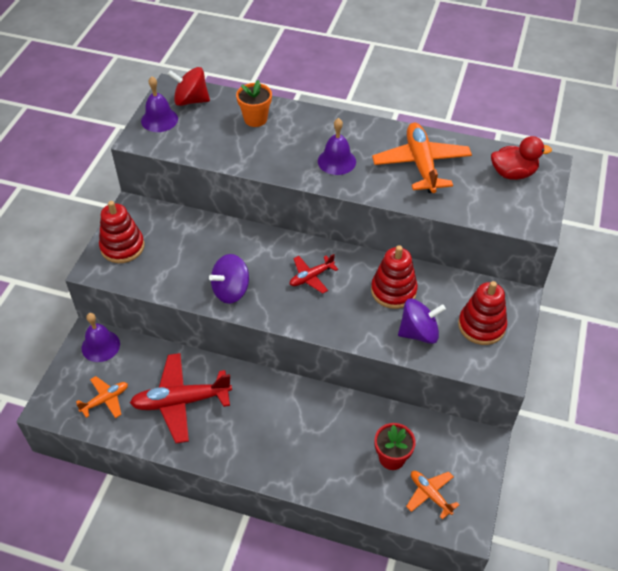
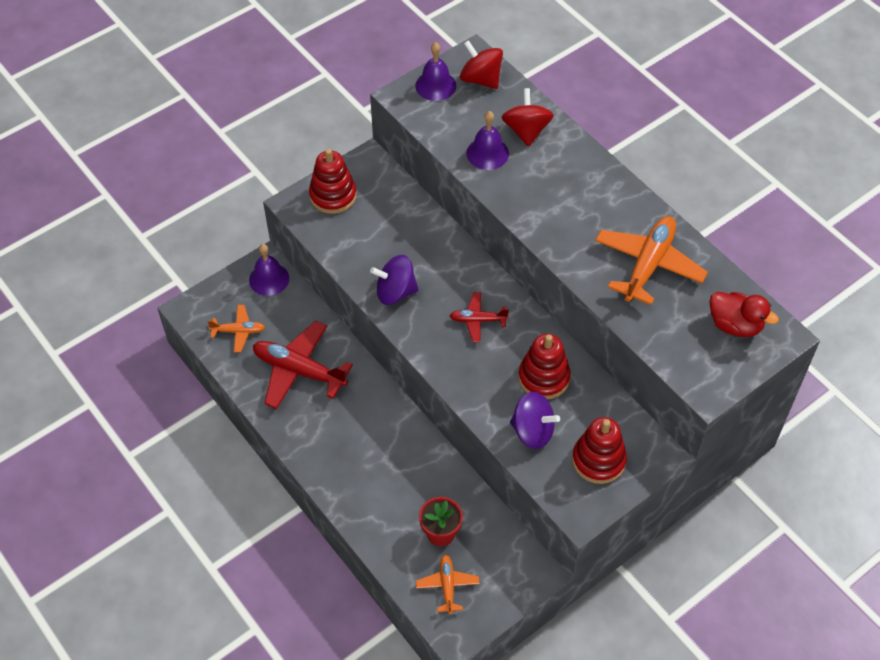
camera: 35 degrees right, 5 degrees up
orange flower pot [236,80,272,127] -> red spinning top [502,88,554,147]
purple bell [318,118,356,175] -> purple bell moved to [466,111,509,170]

